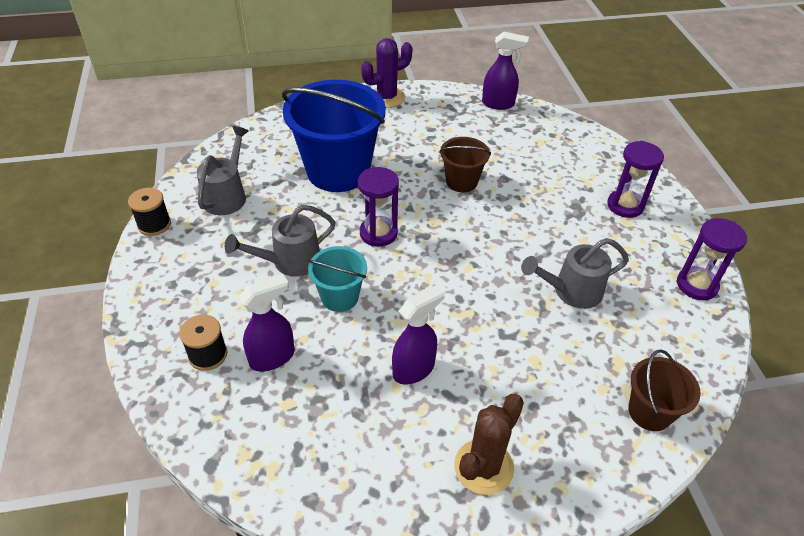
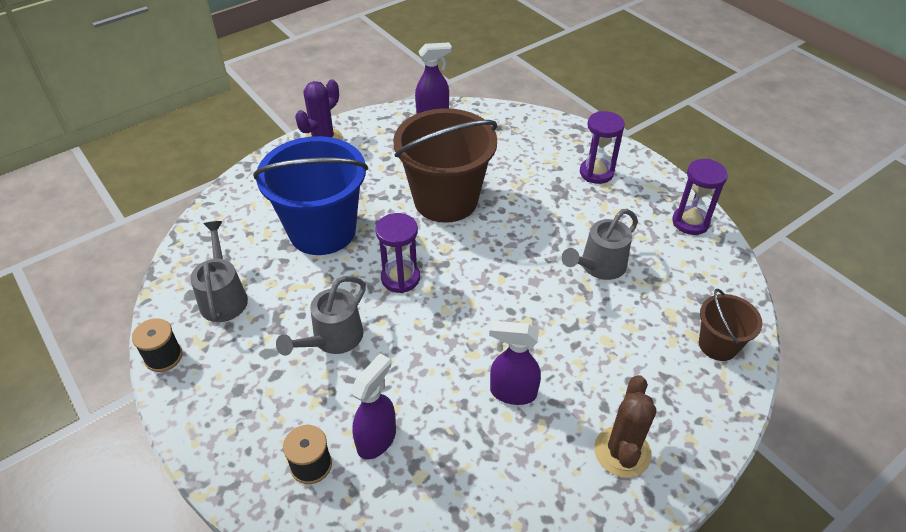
camera: 25 degrees left, 0 degrees up
turquoise bucket [308,246,367,312] -> none
purple spray bottle [392,285,445,385] -> purple spray bottle turned 105 degrees counterclockwise [489,321,541,405]
brown bucket [439,137,491,192] -> brown bucket [393,108,498,223], size x2.00

